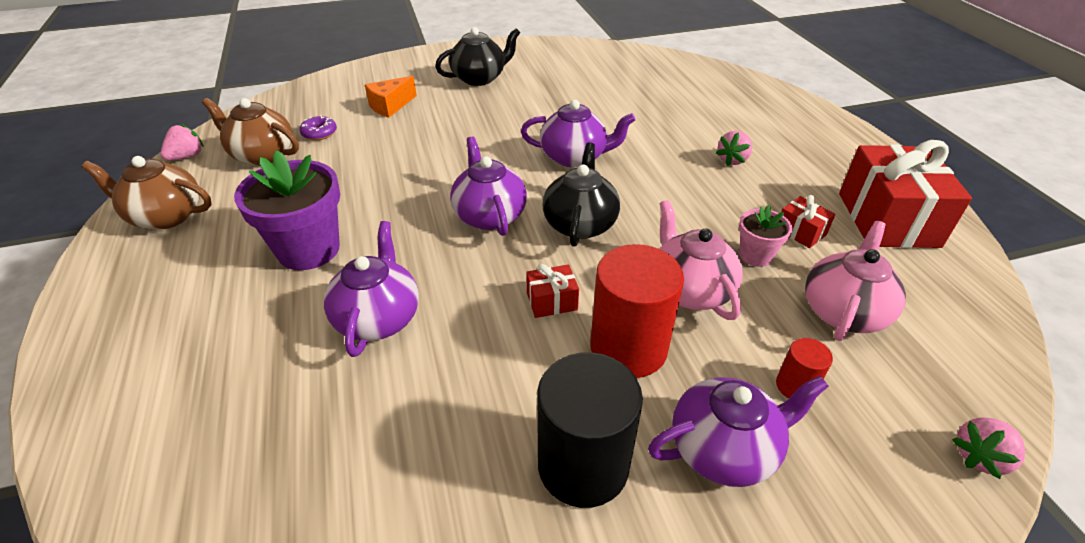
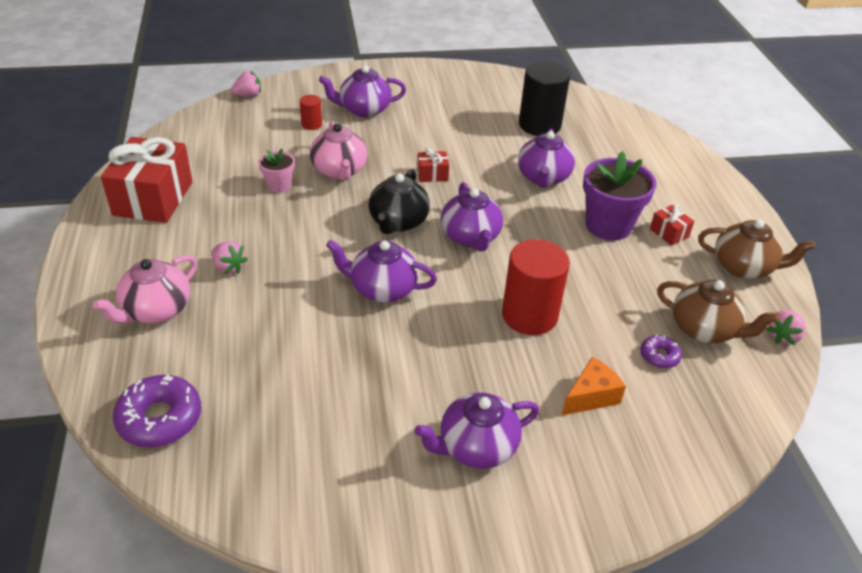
camera: 175 degrees left, 0 degrees up
black teapot [435,27,520,86] -> purple teapot [414,393,539,469]
black cylinder [537,352,643,508] -> black cylinder moved to [519,62,570,136]
red cylinder [590,244,684,378] -> red cylinder moved to [502,239,570,335]
pink strawberry [716,131,752,166] -> pink strawberry turned 90 degrees clockwise [211,241,248,274]
red gift [781,195,836,248] -> red gift moved to [650,205,694,246]
pink teapot [805,221,906,341] -> pink teapot moved to [93,255,197,324]
none -> purple donut [113,374,201,447]

